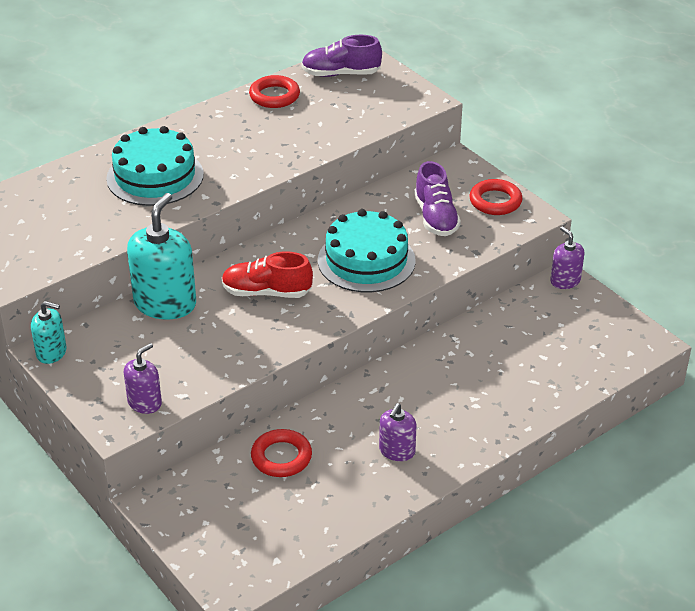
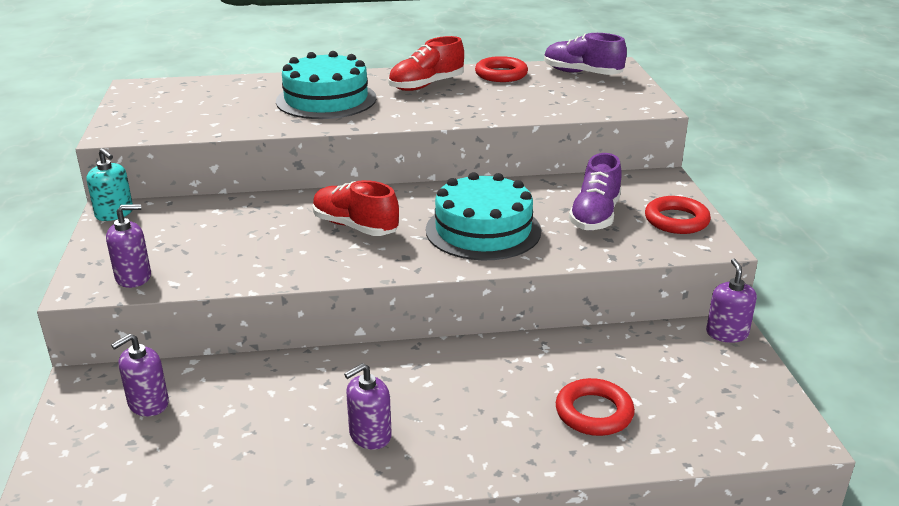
camera: 30 degrees right, 10 degrees down
turquoise soap dispenser [127,193,196,320] -> none
red ring [251,429,312,477] -> red ring moved to [556,378,635,436]
none -> purple soap dispenser [111,334,169,417]
none -> red shoe [388,36,464,91]

